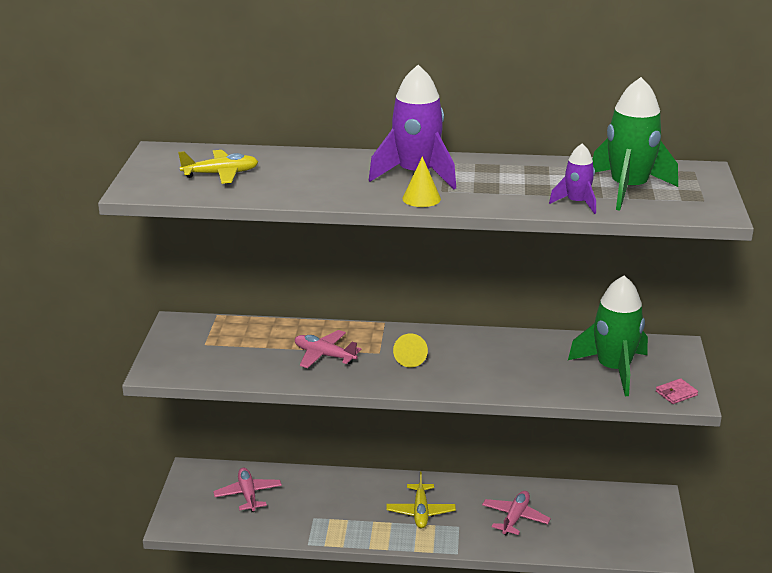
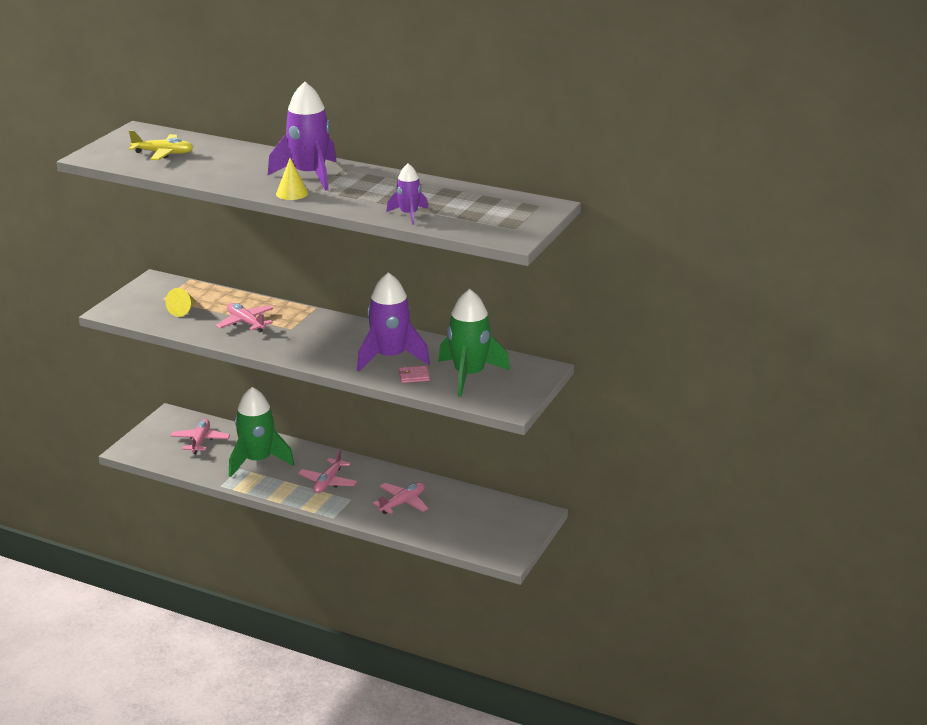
camera: 20 degrees right, 0 degrees up
yellow plane [387,471,456,529] -> pink plane [298,449,357,493]
yellow cone [393,333,428,368] -> yellow cone moved to [165,288,196,317]
green rocket [592,77,678,211] -> green rocket moved to [229,387,294,477]
pink wallet [656,378,698,404] -> pink wallet moved to [399,366,430,383]
none -> purple rocket [357,272,430,372]

